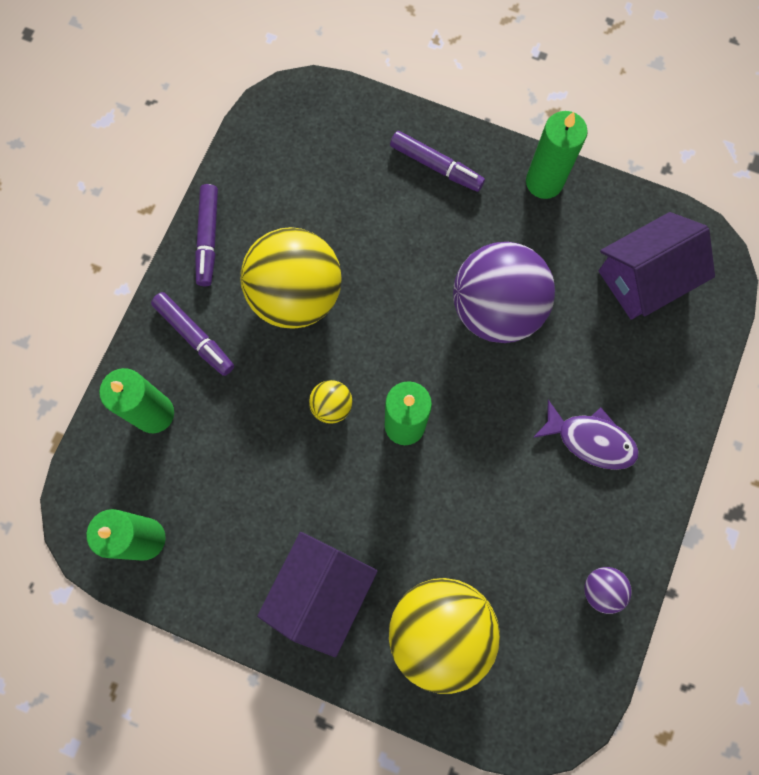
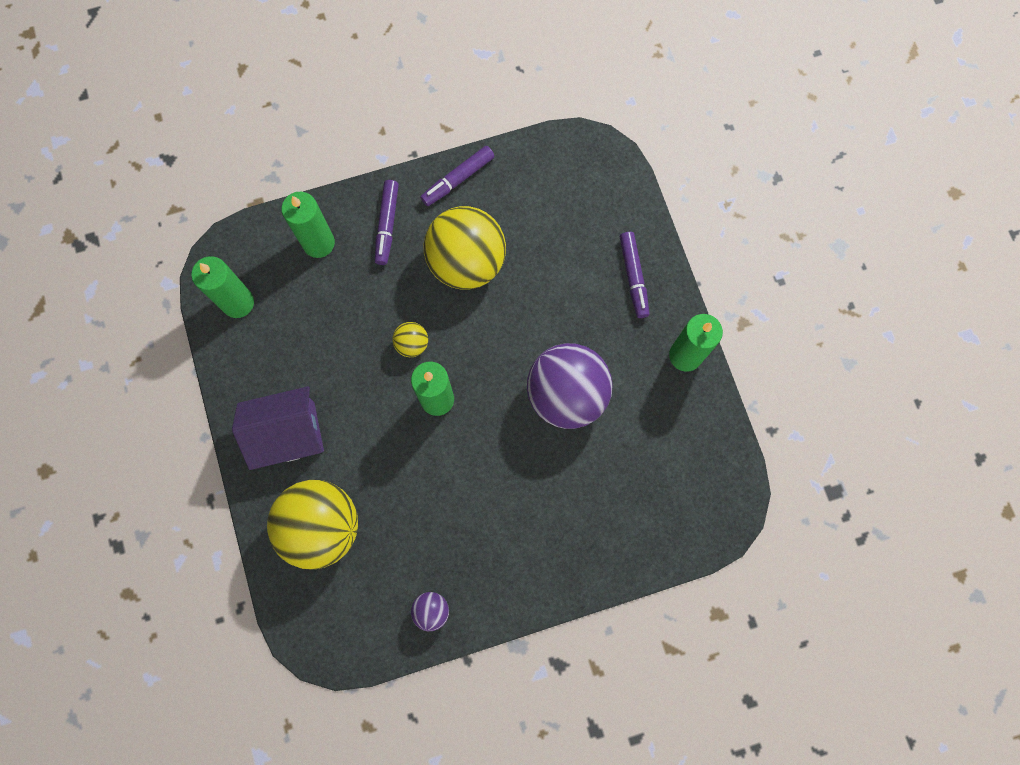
camera: 50 degrees right, 0 degrees up
purple fish [533,400,639,470] -> none
purple house [599,212,715,319] -> none

